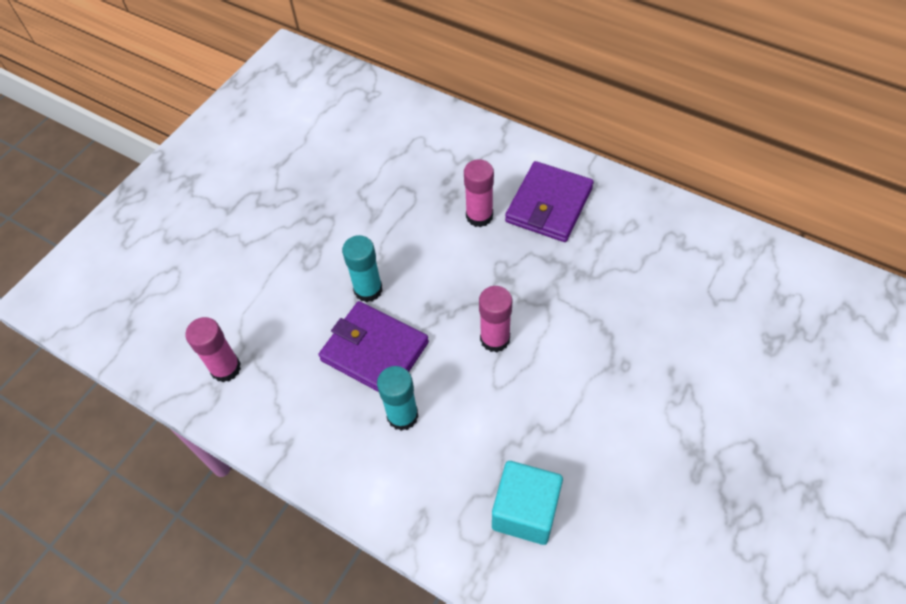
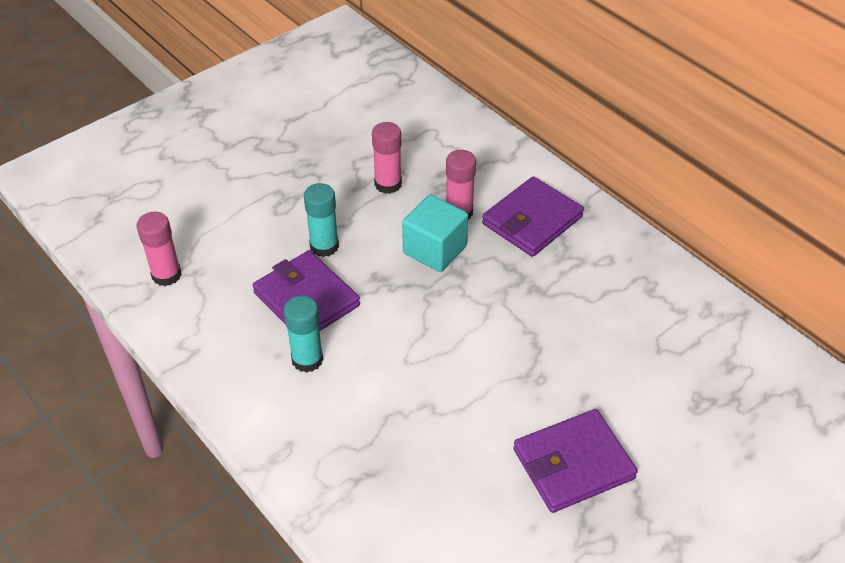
camera: 15 degrees right, 10 degrees down
pink glue stick [479,286,512,352] -> pink glue stick moved to [372,122,402,194]
turquoise cube [492,461,563,545] -> turquoise cube moved to [402,194,468,272]
none -> purple wallet [513,409,638,513]

